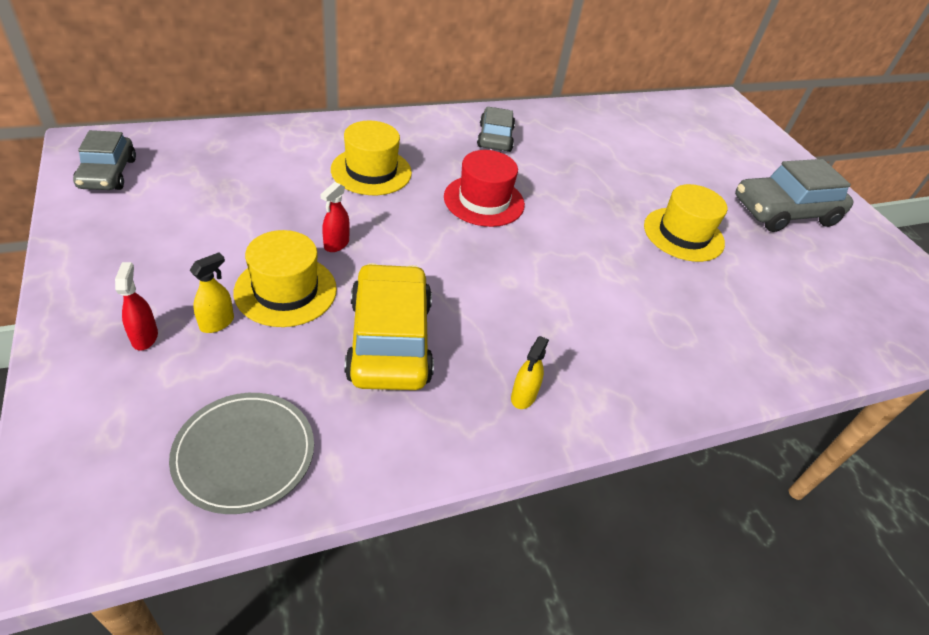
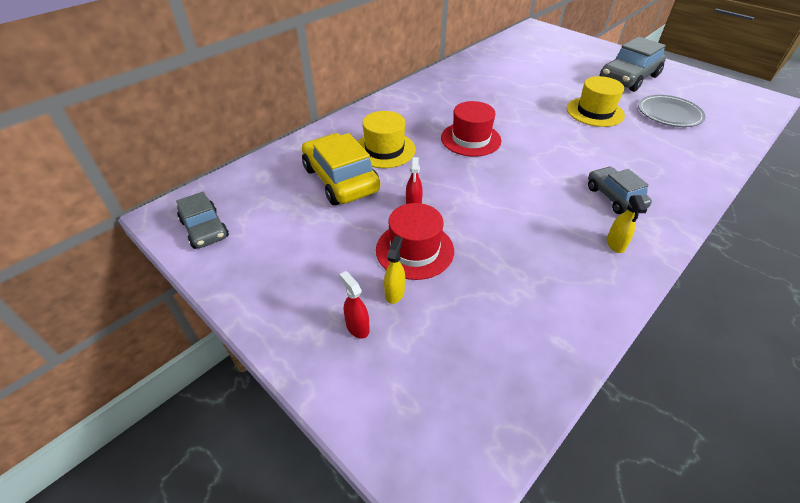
camera: 20 degrees left, 0 degrees up
grey plate [169,393,314,514] -> grey plate moved to [638,95,706,127]
yellow hat [234,230,337,327] -> red hat [376,203,454,280]
yellow car [345,263,434,390] -> yellow car moved to [302,133,381,205]
grey car [477,107,515,152] -> grey car moved to [588,167,652,214]

